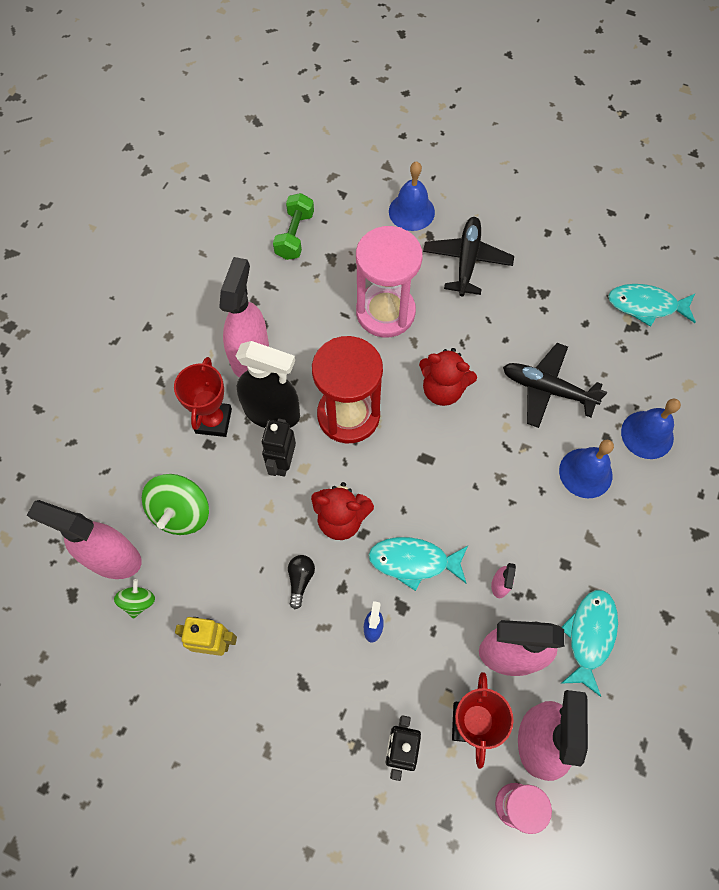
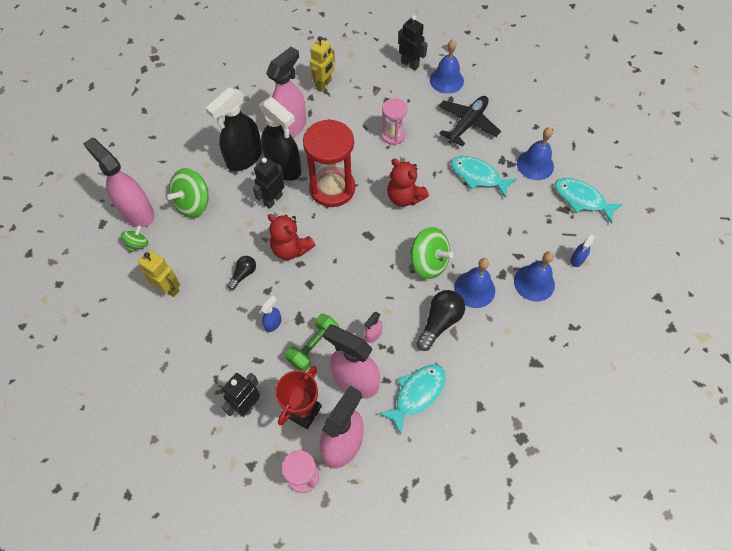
camera: 25 degrees right, 5 degrees down
red trophy [174,357,232,437] -> black spray bottle [206,87,262,171]
green dumbbell [273,193,314,260] -> green dumbbell moved to [285,314,339,372]
pink hourglass [356,226,423,337] -> pink hourglass [381,98,408,145], size x0.55
turquoise fish [368,537,468,591] -> turquoise fish moved to [451,156,517,198]
black plane [503,343,607,428] -> none
none -> yellow robot [310,36,335,92]
none -> black robot [398,15,428,70]
none -> green spinning top [410,227,453,279]
none -> black light bulb [416,290,465,351]
none -> blue bell [517,127,554,180]
none -> blue spray bottle [570,234,595,267]

